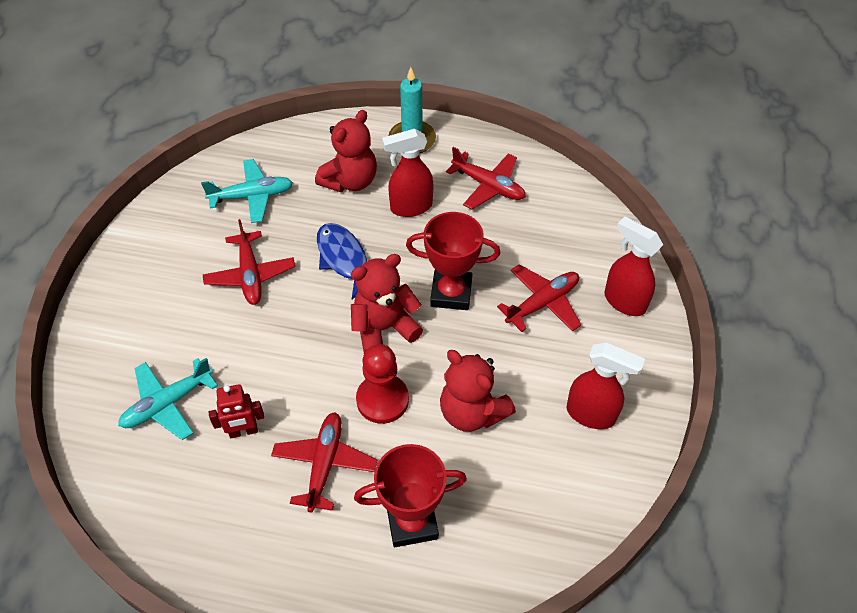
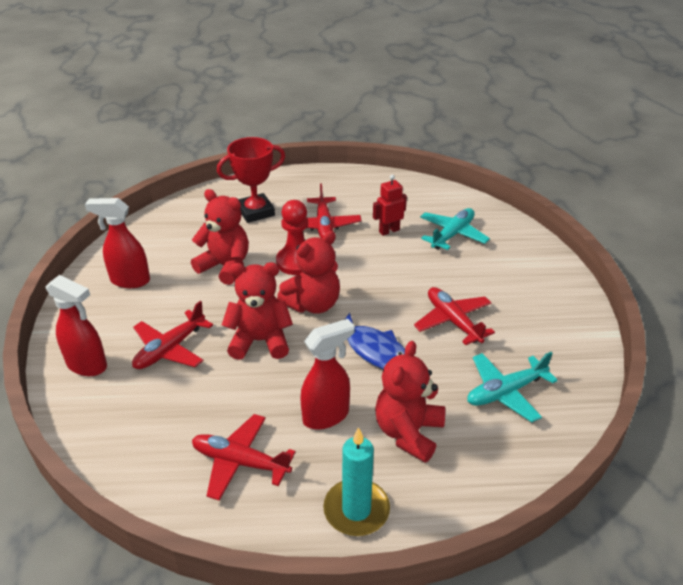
camera: 165 degrees right, 15 degrees down
red trophy [406,212,500,310] -> red teddy bear [222,262,293,360]

